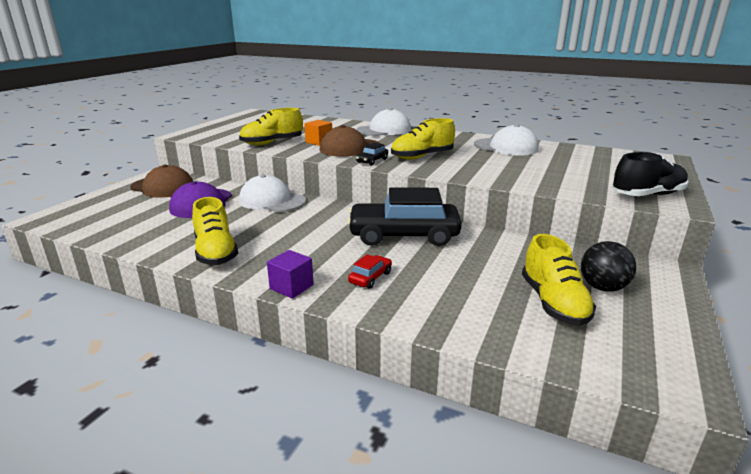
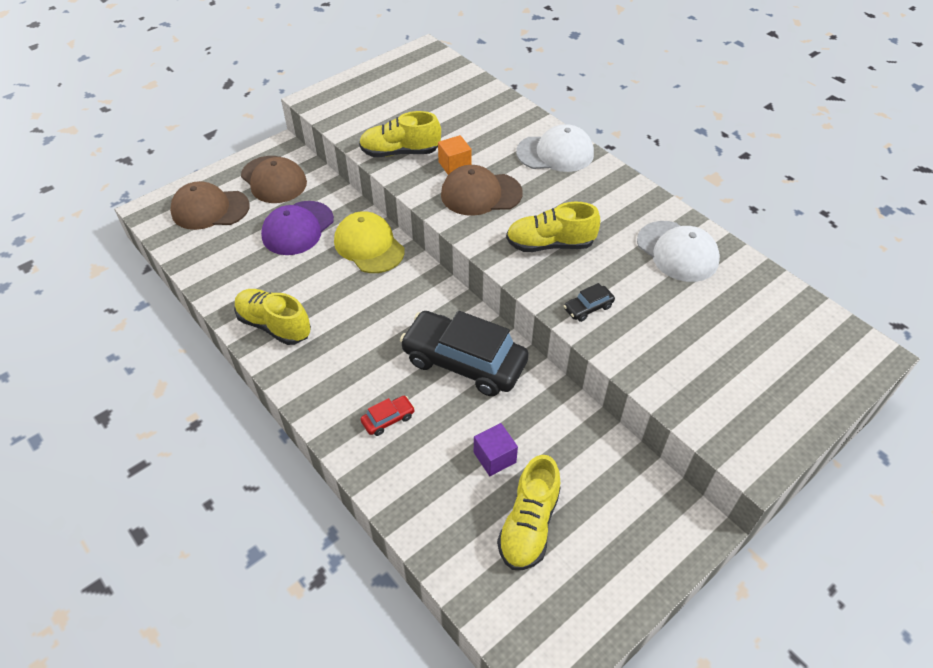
camera: 25 degrees right, 25 degrees up
yellow shoe [192,197,238,265] -> yellow shoe turned 120 degrees clockwise [234,289,311,345]
white cap [239,174,306,212] -> yellow cap [334,211,405,273]
purple cube [267,250,314,299] -> purple cube moved to [474,423,518,476]
black car [356,143,388,165] -> black car moved to [564,283,615,322]
black ball [581,241,636,292] -> none
black shoe [612,152,688,196] -> none
none -> brown cap [170,181,250,230]

